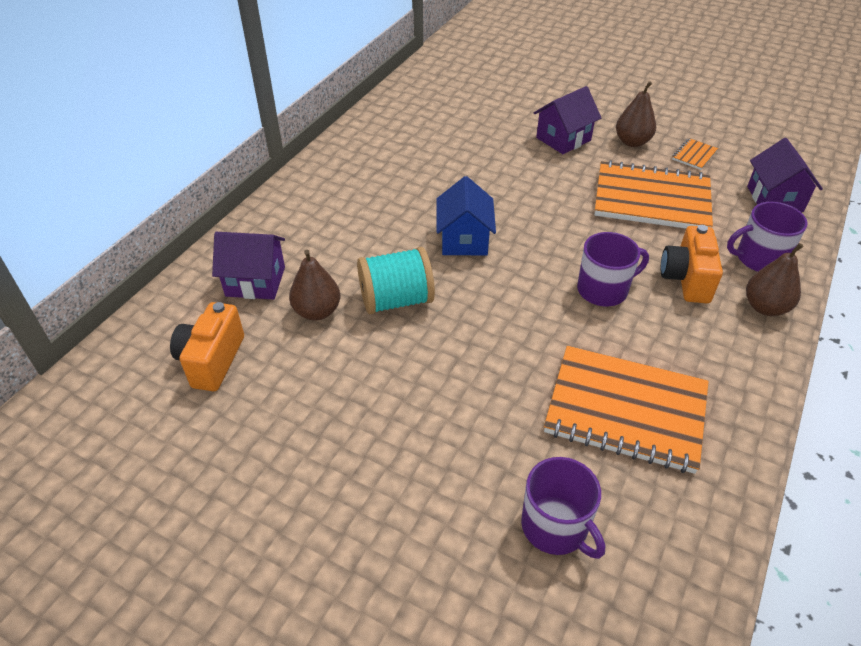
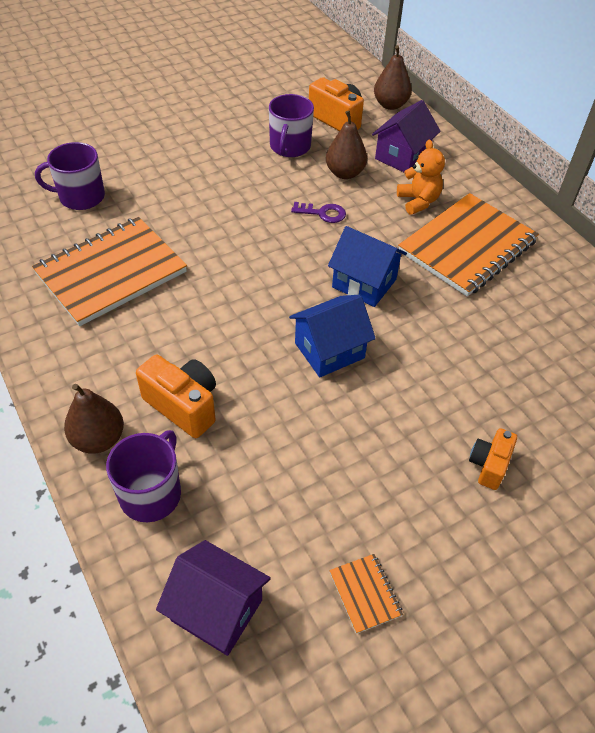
camera: 120 degrees right, 5 degrees up
turquoise spool [357,247,435,314] -> purple key [291,202,346,223]
purple house [534,86,601,154] -> orange camera [469,428,517,490]
purple mug [577,232,649,306] -> purple mug moved to [269,94,314,157]
orange notebook [595,160,713,228] -> orange notebook moved to [398,193,539,297]
brown pear [616,81,656,147] -> brown pear moved to [374,45,412,110]
none -> blue house [289,295,376,377]
none -> orange teddy bear [397,140,445,215]

